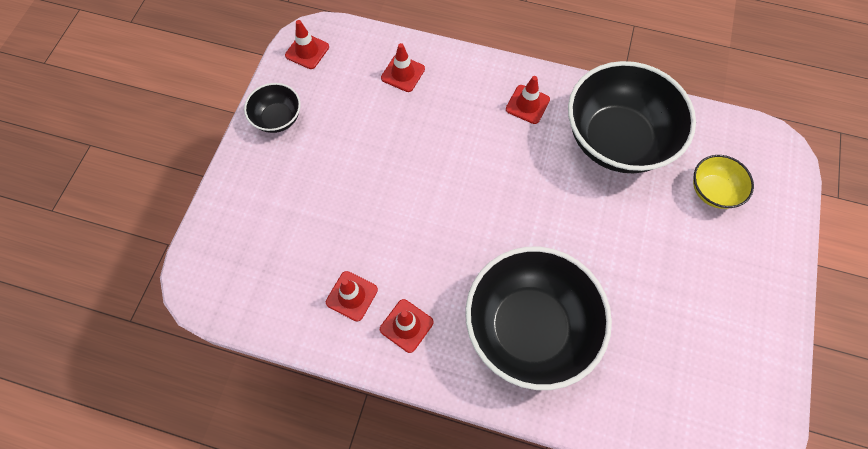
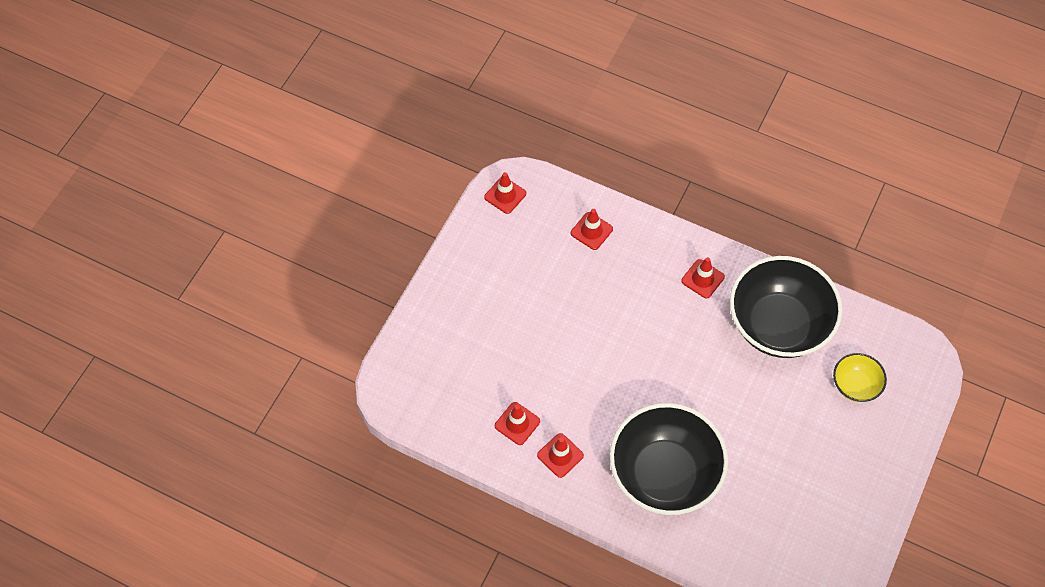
camera: 10 degrees right, 5 degrees down
black bowl [244,83,301,133] -> none

